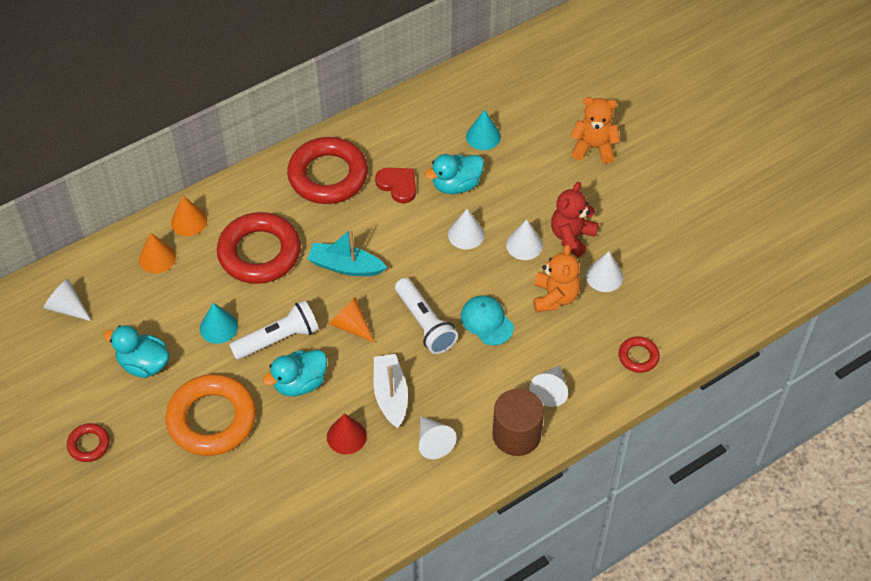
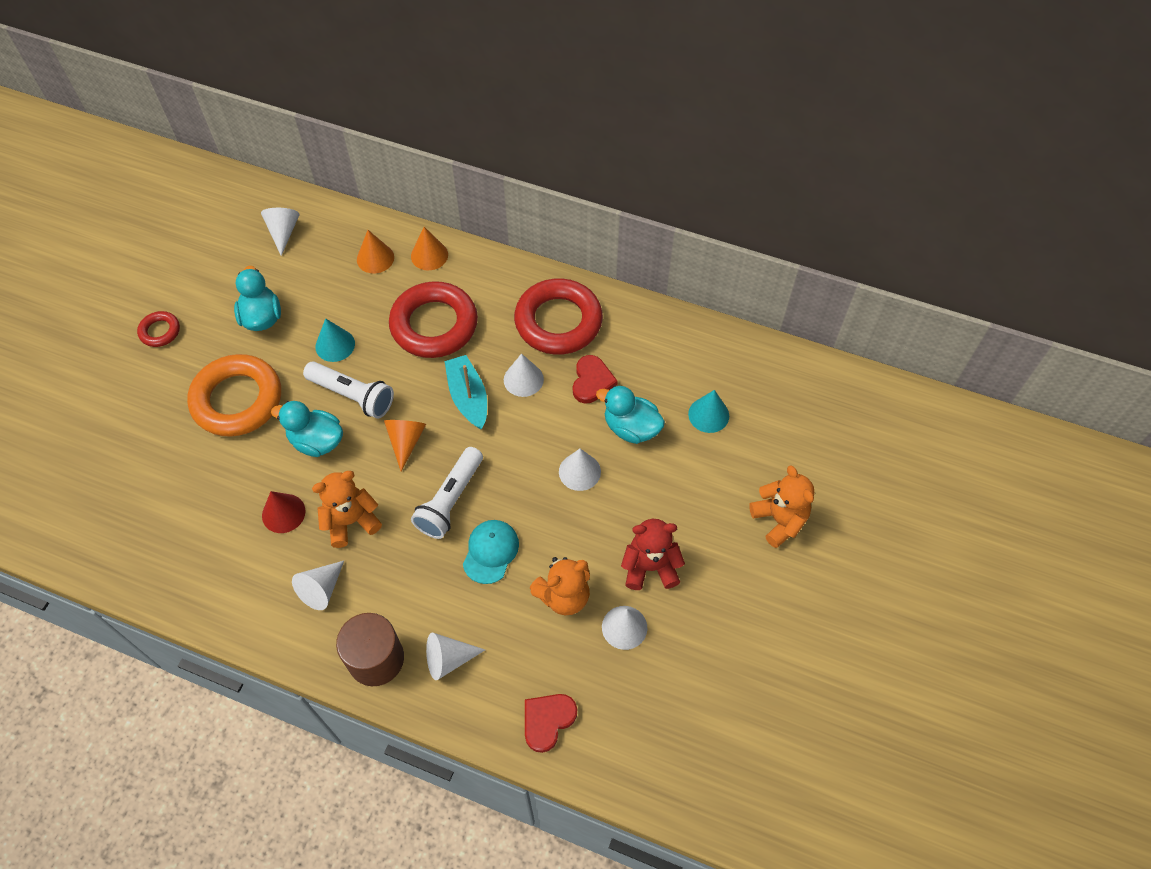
camera: 55 degrees right, 5 degrees up
white boat [373,354,408,428] -> orange teddy bear [312,471,382,548]
white cone [506,219,543,260] -> white cone moved to [504,353,544,397]
red ring [619,336,660,373] -> red heart [525,694,577,753]

